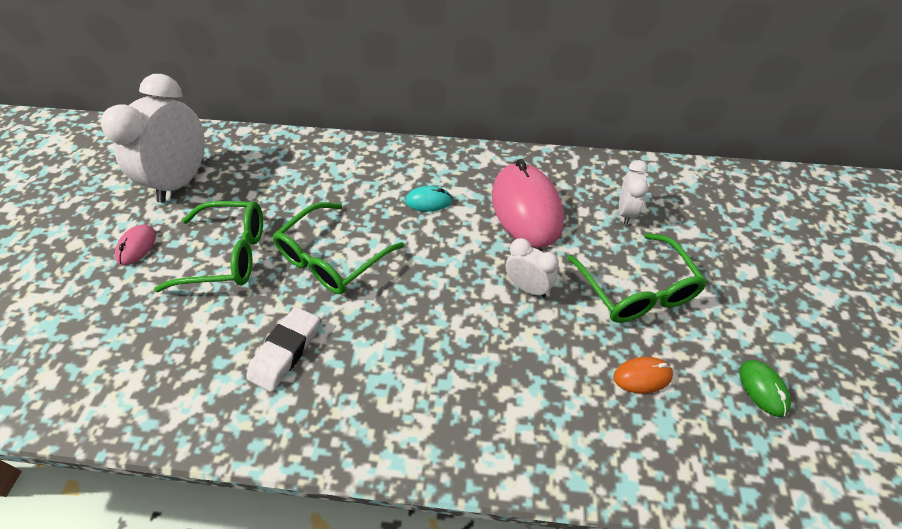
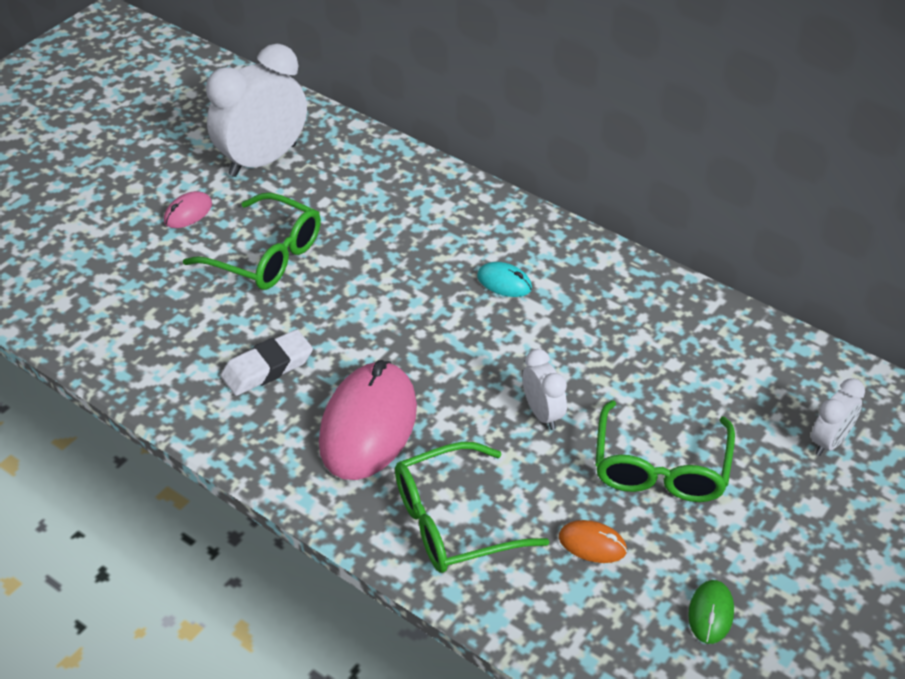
camera: 30 degrees right, 5 degrees down
green glasses [273,202,404,294] -> green glasses moved to [395,442,549,573]
pink mouse [492,159,564,247] -> pink mouse moved to [319,360,417,480]
white clock [619,160,649,224] -> white clock moved to [811,378,865,456]

